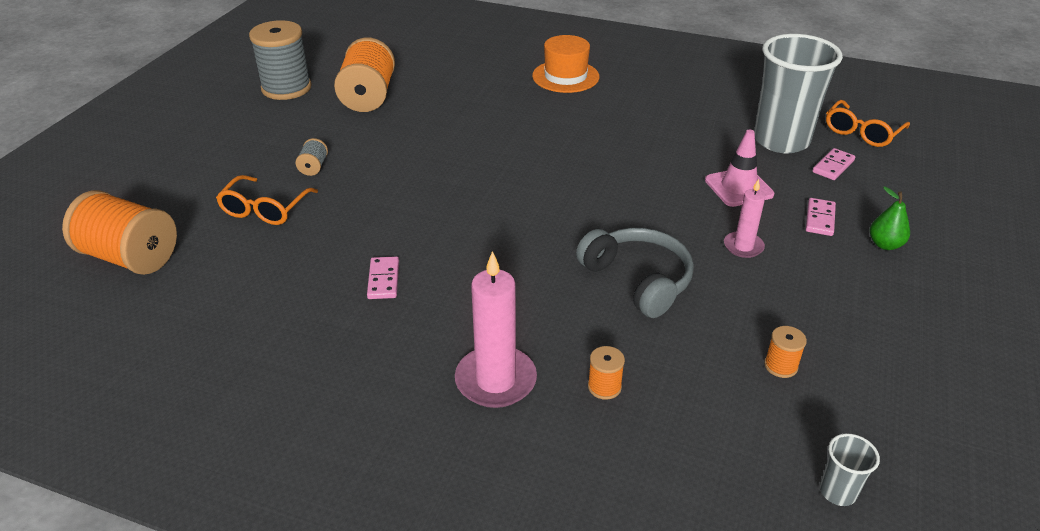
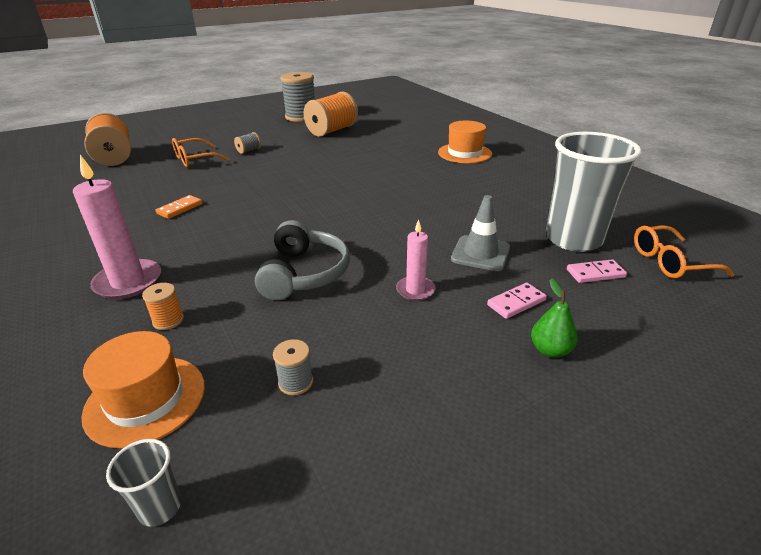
camera: 40 degrees right, 5 degrees down
pink domino [367,256,399,299] -> orange domino [156,195,203,219]
pink traffic cone [705,129,774,207] -> grey traffic cone [451,195,510,271]
orange spool [764,326,807,378] -> grey spool [273,339,313,395]
none -> orange hat [81,331,205,448]

